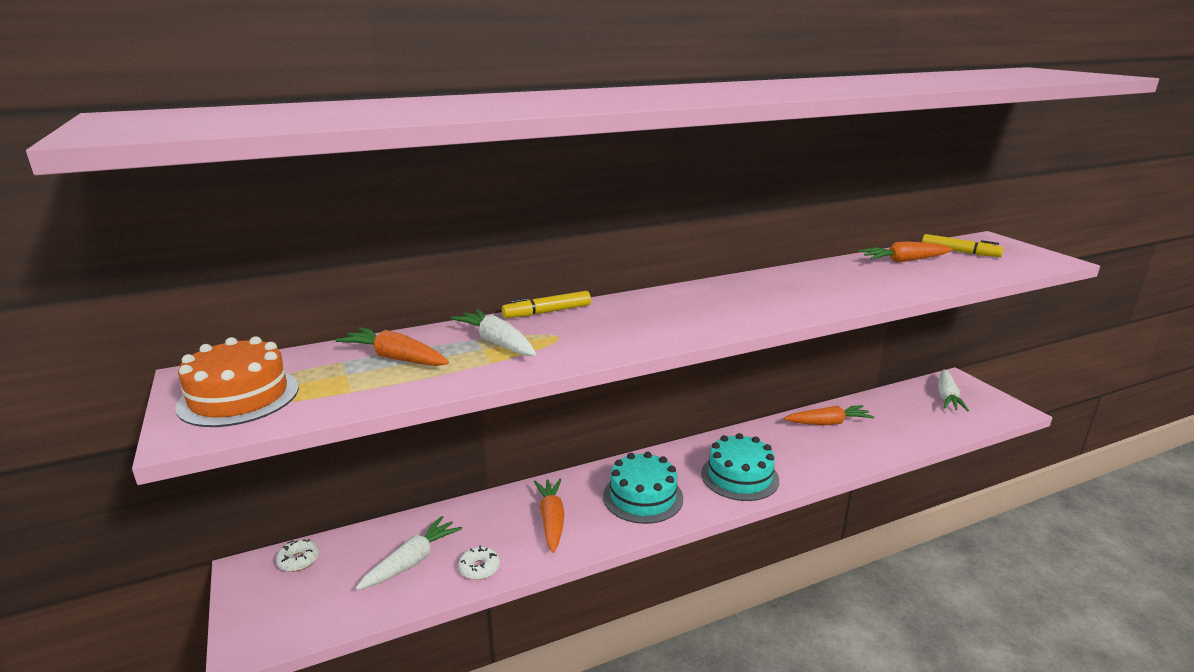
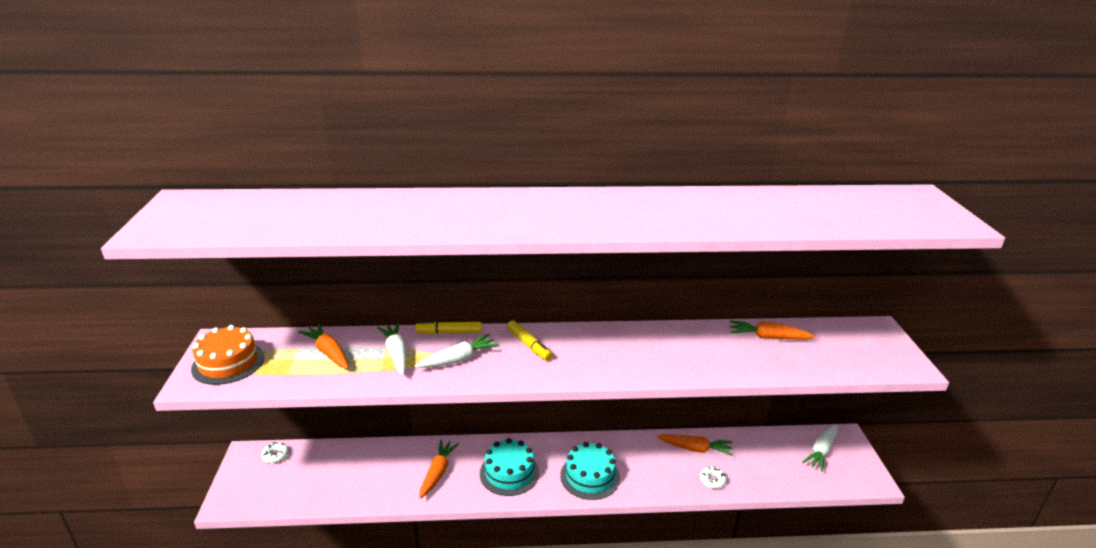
camera: 20 degrees right, 5 degrees up
white carrot [356,516,462,590] -> white carrot moved to [415,334,500,368]
white donut [458,545,500,580] -> white donut moved to [700,466,727,489]
yellow marker [922,234,1004,257] -> yellow marker moved to [507,320,552,361]

